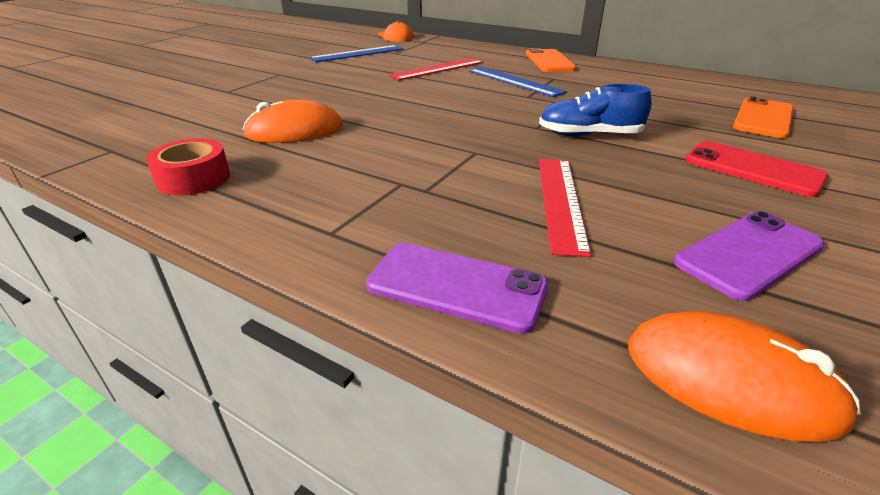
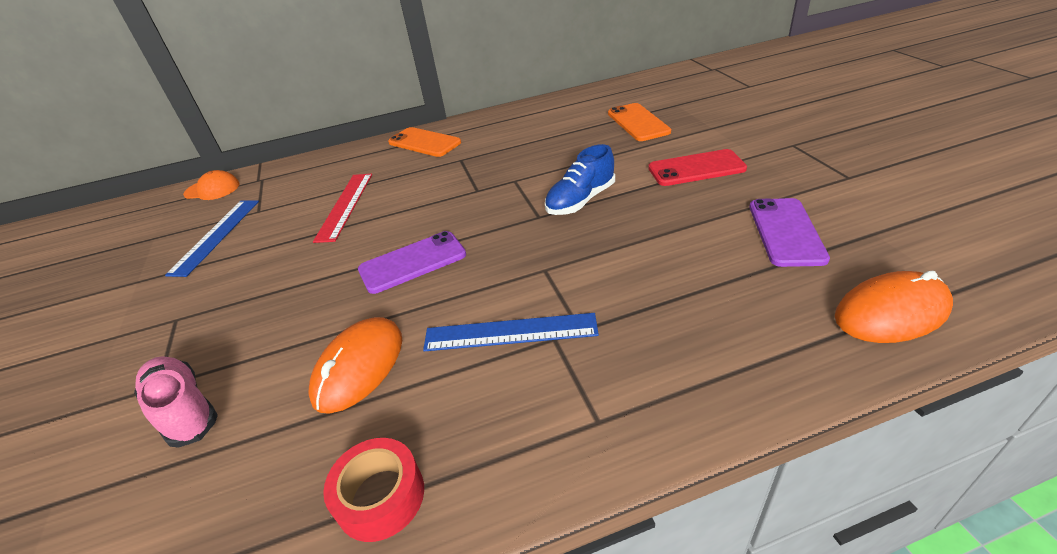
camera: 45 degrees left, 5 degrees up
purple phone [366,243,548,334] -> purple phone moved to [358,231,466,294]
blue ruler [469,67,567,97] -> blue ruler moved to [423,313,599,351]
red ruler [539,159,591,257] -> none
none -> pink shoe [134,356,218,447]

